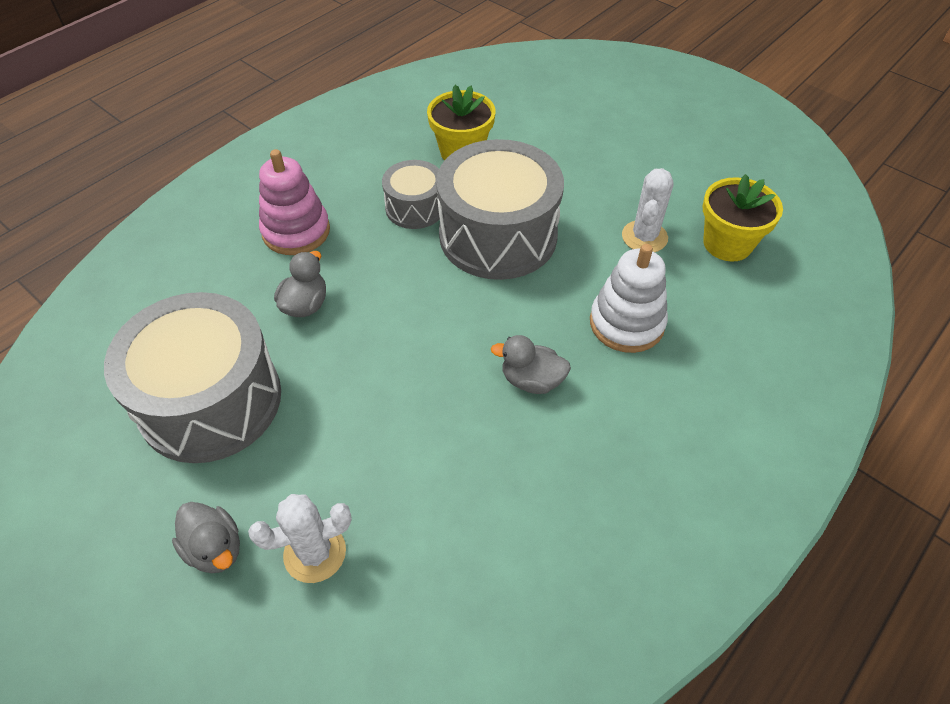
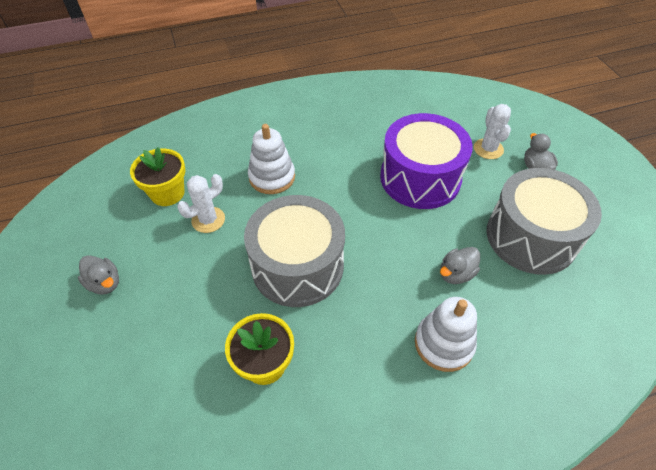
camera: 150 degrees left, 0 degrees up
white cactus [248,494,352,583] -> white cactus turned 75 degrees clockwise [474,104,511,159]
pink stacking toy [259,149,330,255] -> white stacking toy [415,297,477,372]
grey drum [382,160,440,229] -> none
grey duck [491,335,571,394] -> grey duck moved to [78,255,119,295]
none -> purple drum [380,113,473,209]

